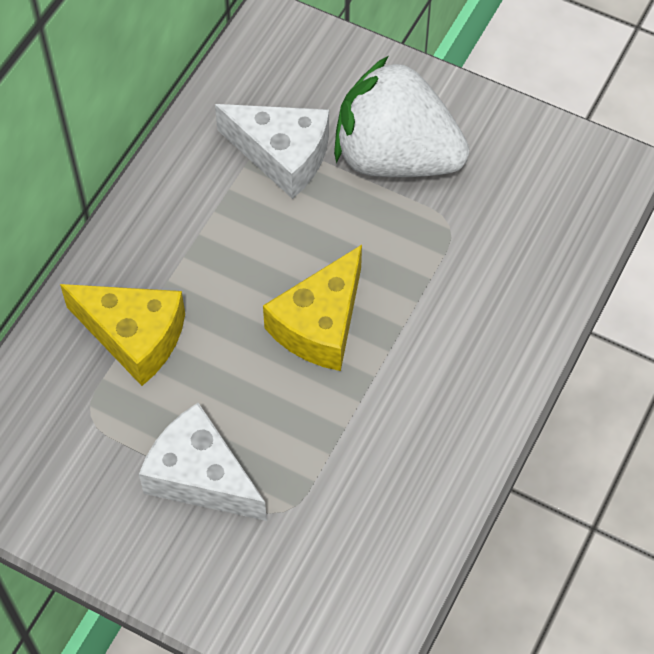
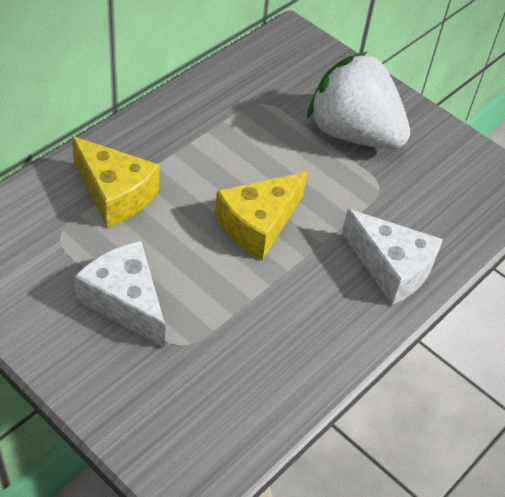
camera: 10 degrees right, 10 degrees down
white cheese [215,104,329,199] -> white cheese moved to [342,209,443,305]

